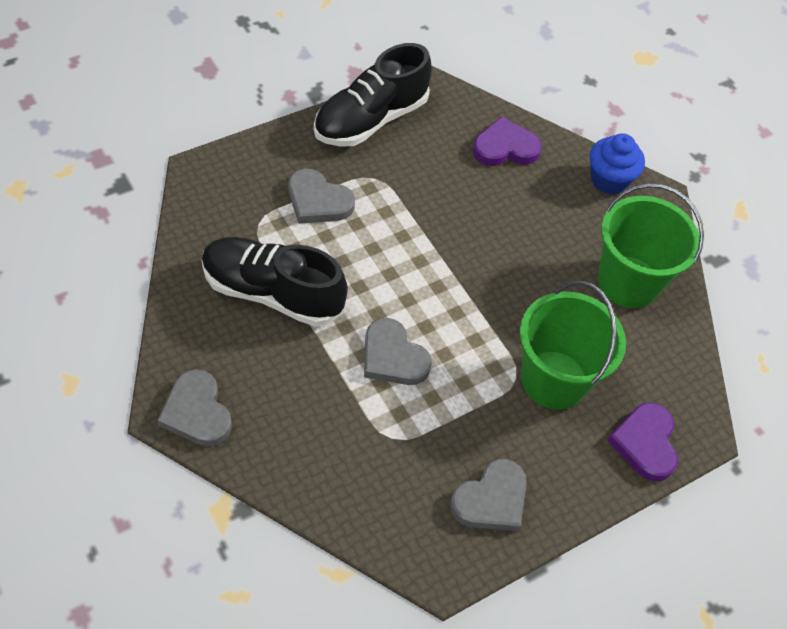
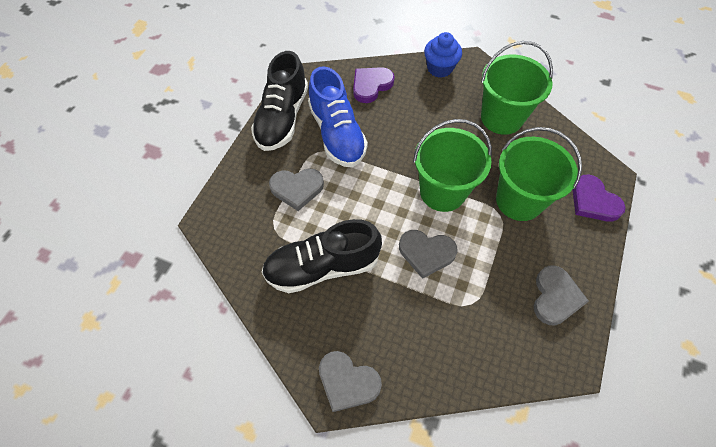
camera: 30 degrees left, 5 degrees up
none -> blue shoe [308,66,368,167]
none -> green bucket [413,119,492,212]

